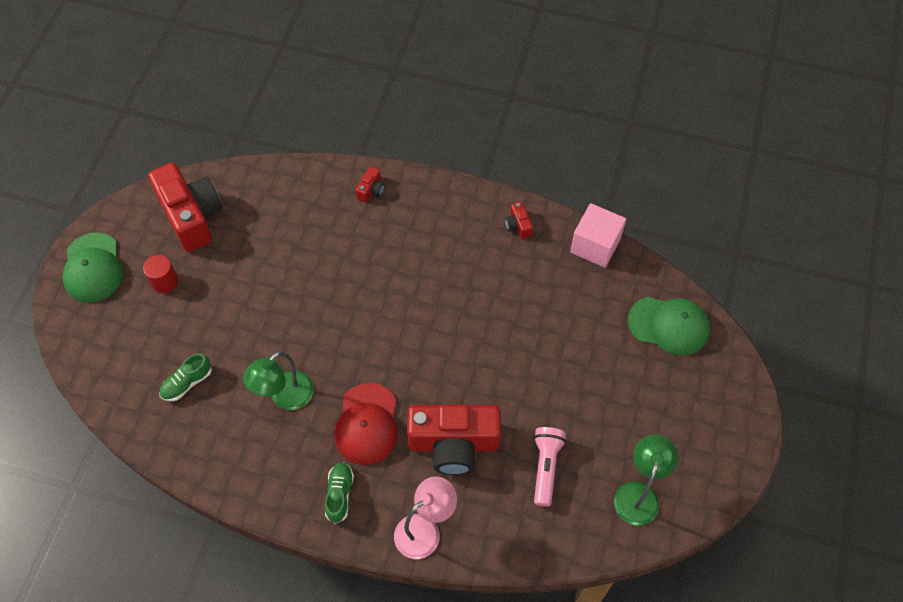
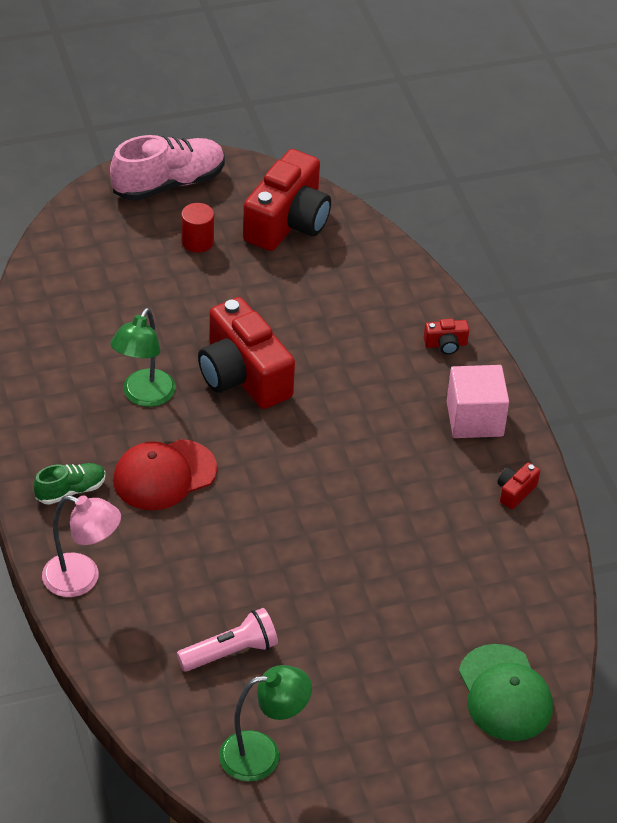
camera: 55 degrees right, 15 degrees down
green cap [62,233,123,303] -> pink shoe [110,135,225,201]
green shoe [159,354,212,401] -> none
green lamp [243,351,314,410] -> green lamp turned 75 degrees counterclockwise [110,308,176,407]
red camera [407,405,501,475] -> red camera moved to [198,297,295,409]
pink cube [570,203,626,268] -> pink cube moved to [447,365,509,438]

